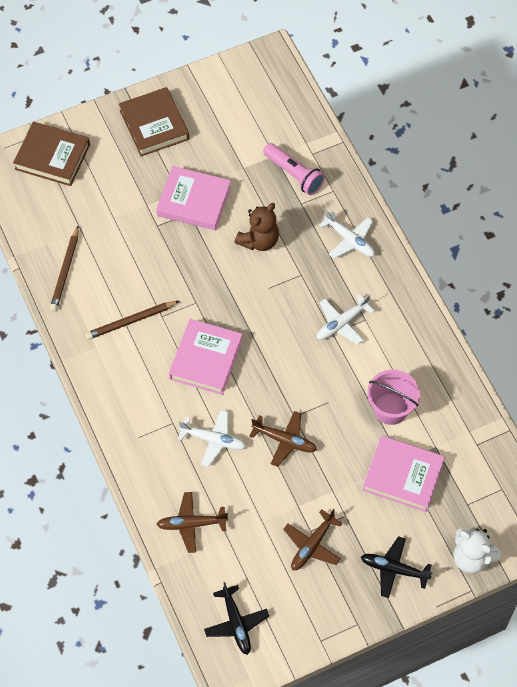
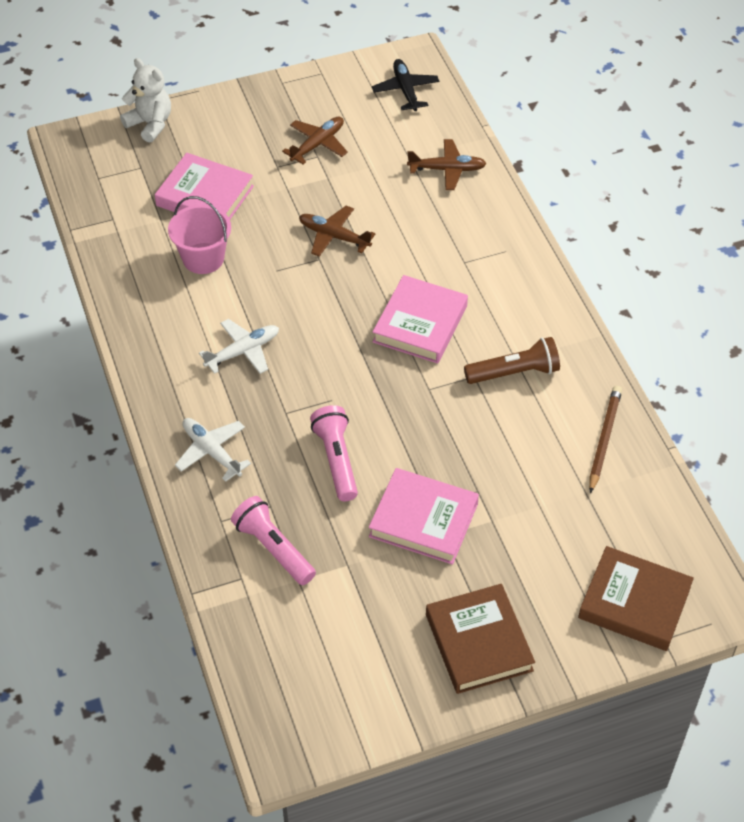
camera: 175 degrees left, 10 degrees down
brown pencil [85,301,179,340] -> brown flashlight [464,337,560,384]
white plane [178,410,246,467] -> none
brown teddy bear [235,203,279,251] -> pink flashlight [310,405,358,501]
black plane [361,536,433,598] -> none

